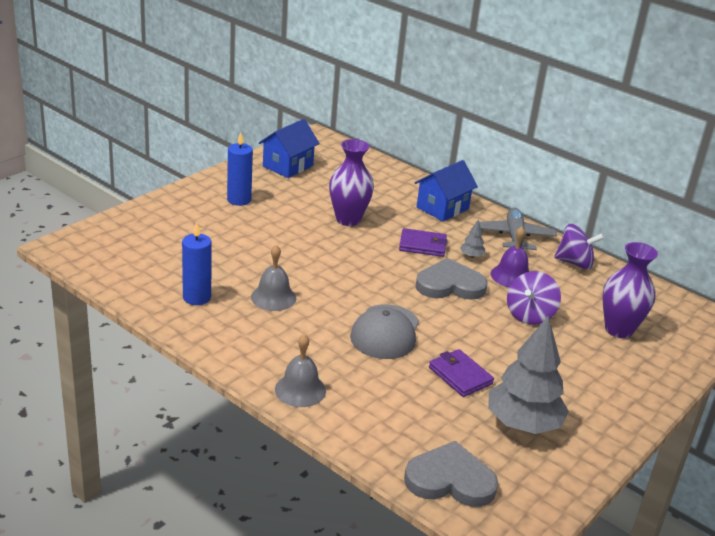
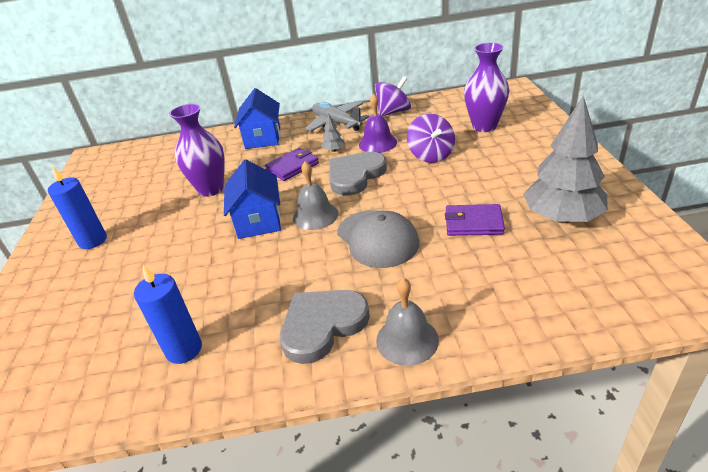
camera: 40 degrees left, 5 degrees up
grey bell [251,245,296,311] -> grey bell moved to [293,161,338,230]
blue house [259,119,320,178] -> blue house moved to [224,160,281,239]
grey heart [404,441,498,507] -> grey heart moved to [280,290,370,364]

